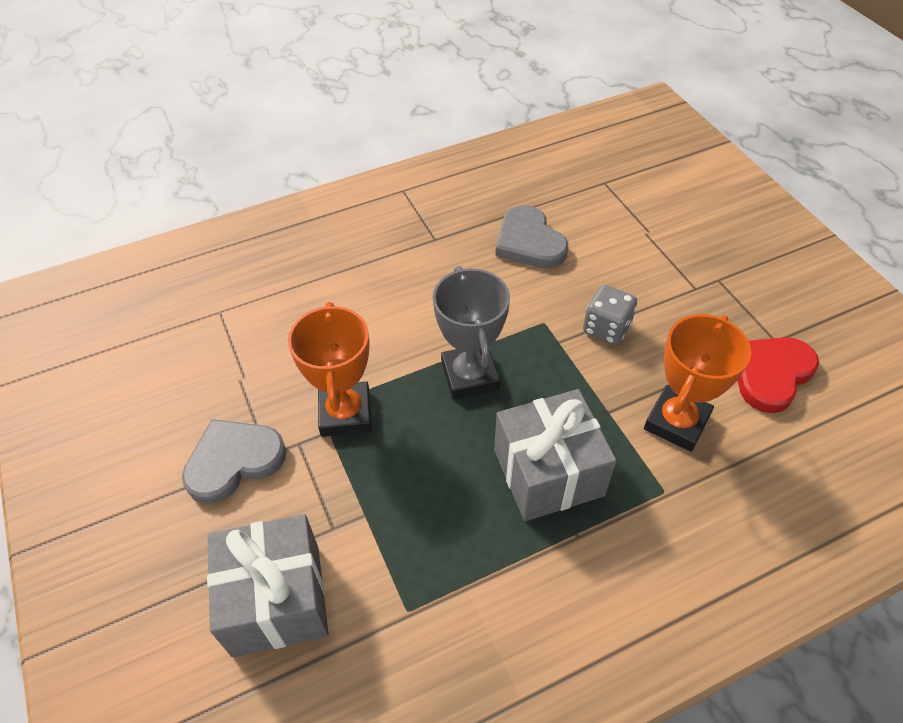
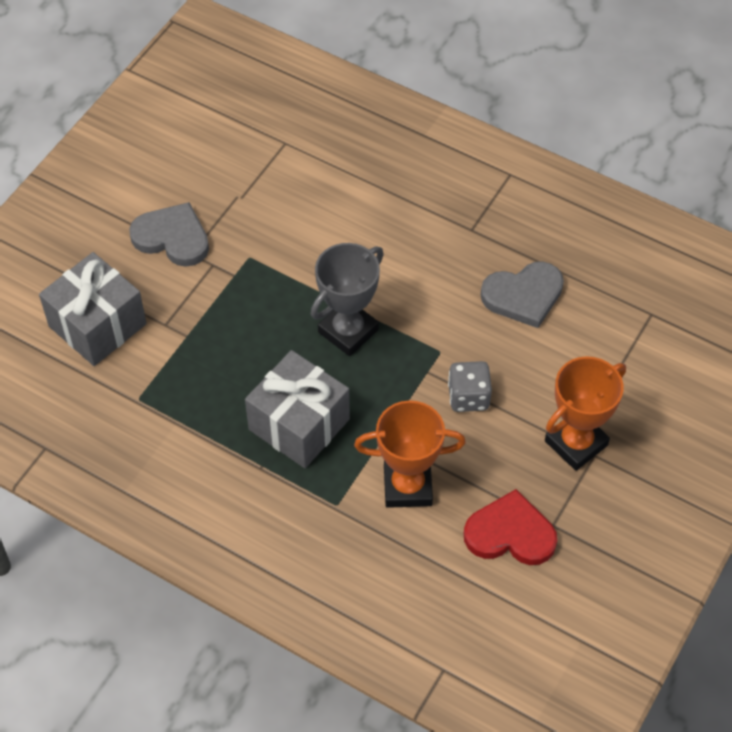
camera: 55 degrees right, 5 degrees up
orange trophy [288,302,372,437] -> orange trophy moved to [545,356,626,471]
grey heart [495,205,568,268] -> grey heart turned 135 degrees counterclockwise [481,262,564,328]

